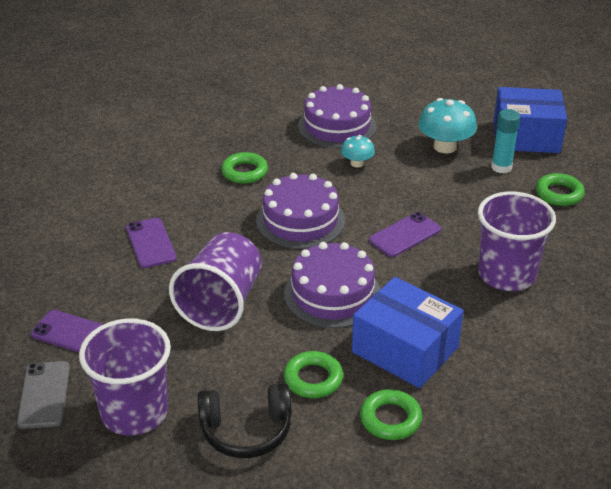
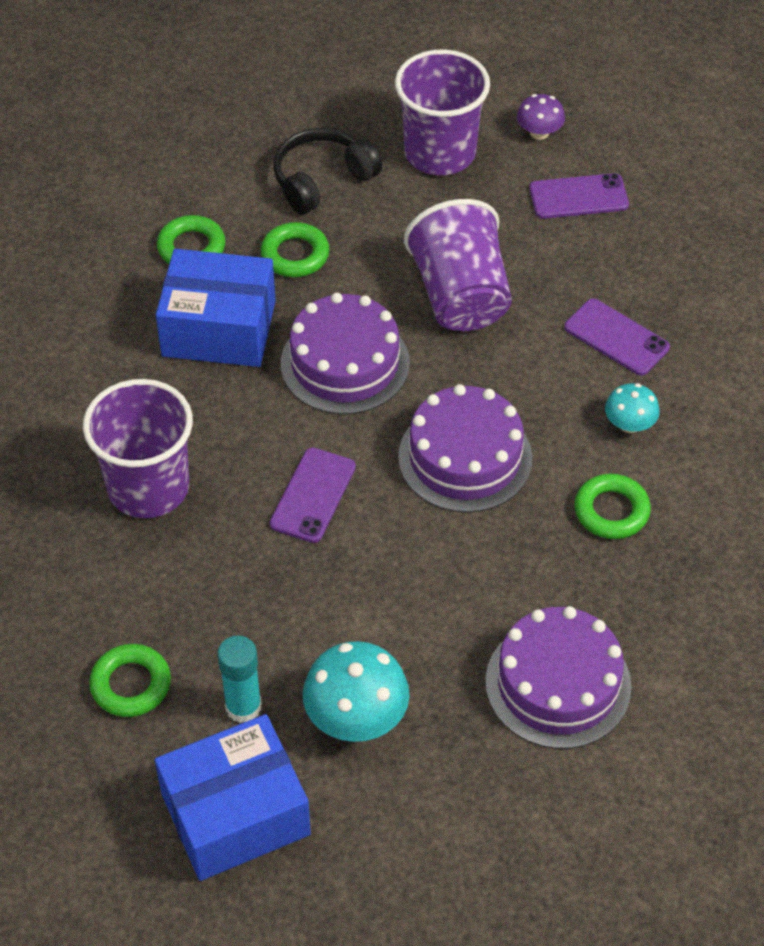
camera: 150 degrees right, 15 degrees up
grey phone [17,361,70,429] -> purple mushroom [517,94,565,140]
turquoise mushroom [341,135,375,167] -> turquoise mushroom moved to [605,383,660,433]

